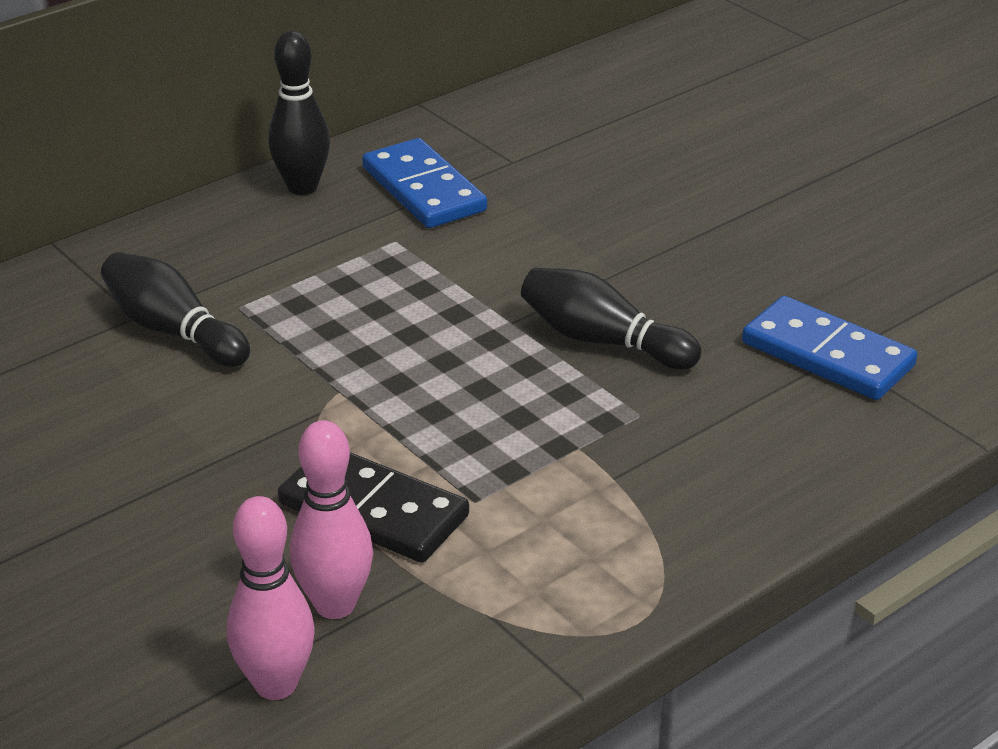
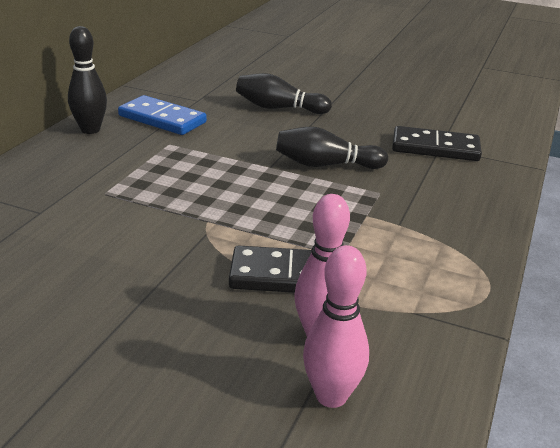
camera: 30 degrees left, 5 degrees down
black bowling pin [101,252,250,367] -> black bowling pin moved to [236,73,332,114]
blue domino [742,296,917,400] -> black domino [392,126,482,161]

